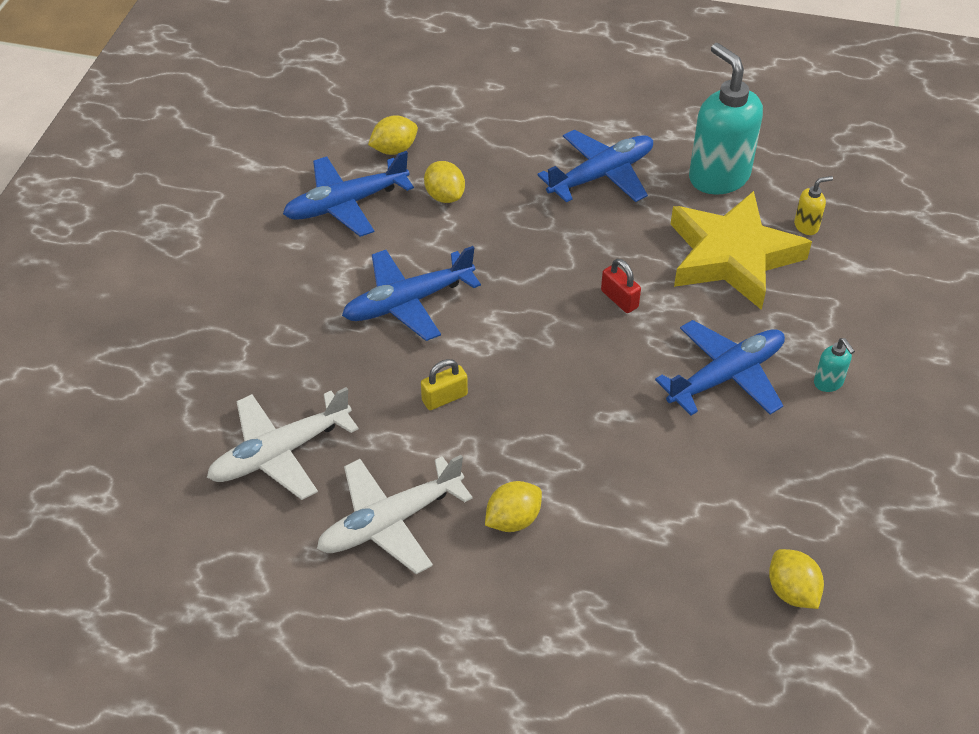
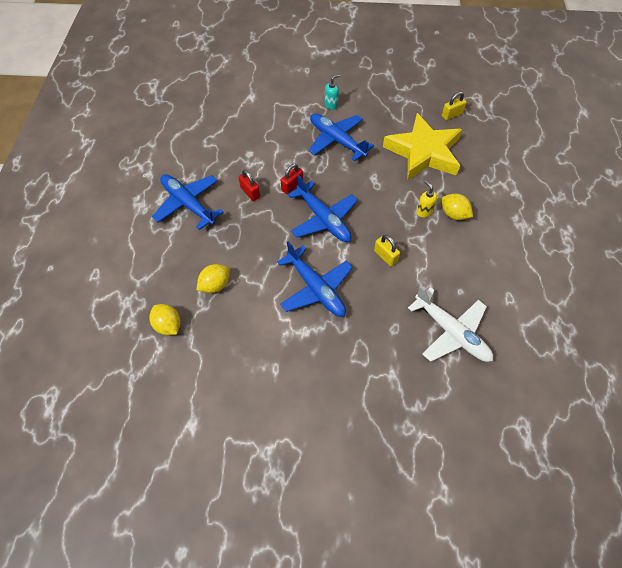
camera: 100 degrees left, 10 degrees up
blue plane [283,151,414,237] -> blue plane moved to [288,174,358,242]
white plane [317,455,473,574] -> none
yellow star [670,191,812,310] -> yellow star moved to [383,113,462,181]
turquoise soap dispenser [689,43,763,194] -> none
yellow lemon [769,549,824,609] -> yellow padlock [442,92,467,120]
yellow soap dispenser [794,176,833,235] -> yellow soap dispenser moved to [417,180,437,218]
none -> red padlock [238,170,260,201]

